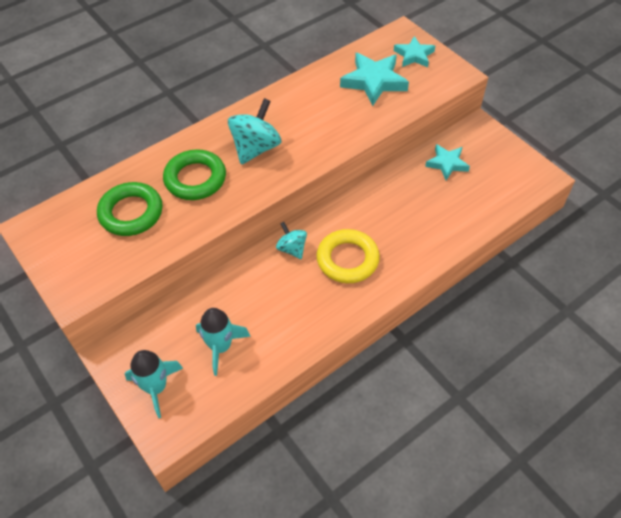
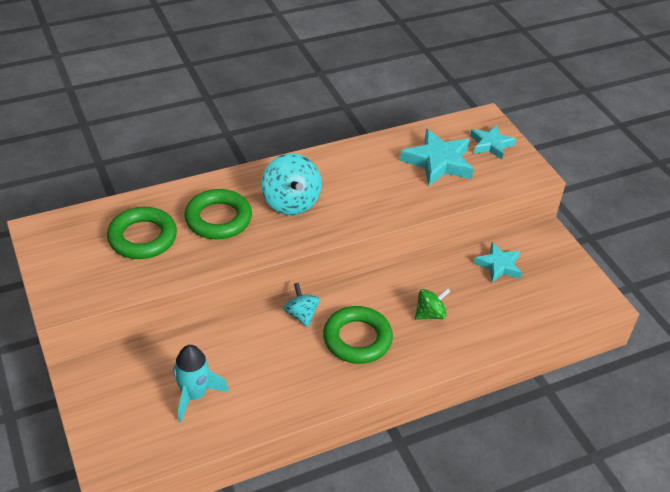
camera: 10 degrees right, 10 degrees down
turquoise rocket [125,350,183,418] -> none
turquoise spinning top [228,98,282,165] -> turquoise spinning top turned 120 degrees clockwise [261,153,322,215]
yellow ring [316,229,380,283] -> green ring [323,306,393,364]
none -> green spinning top [415,288,451,320]

